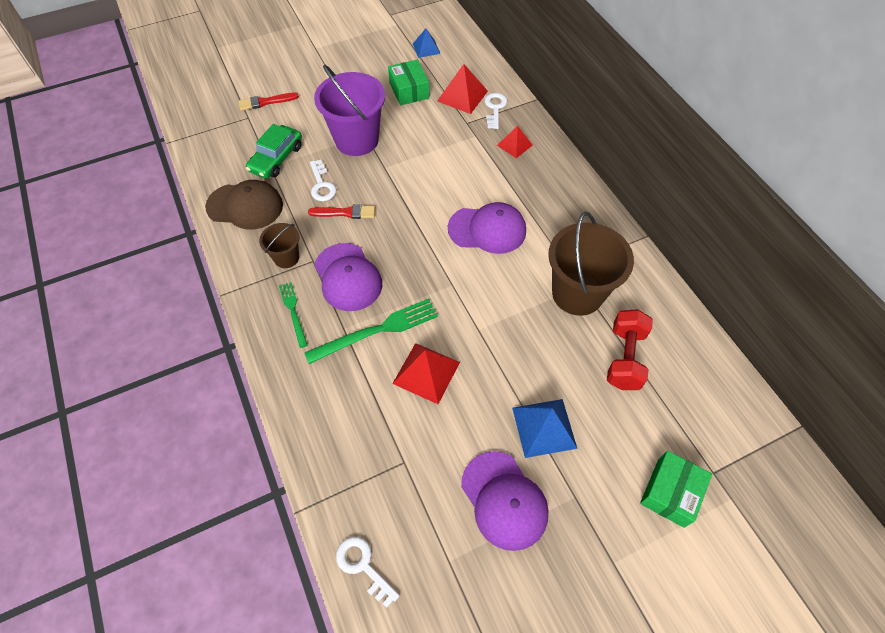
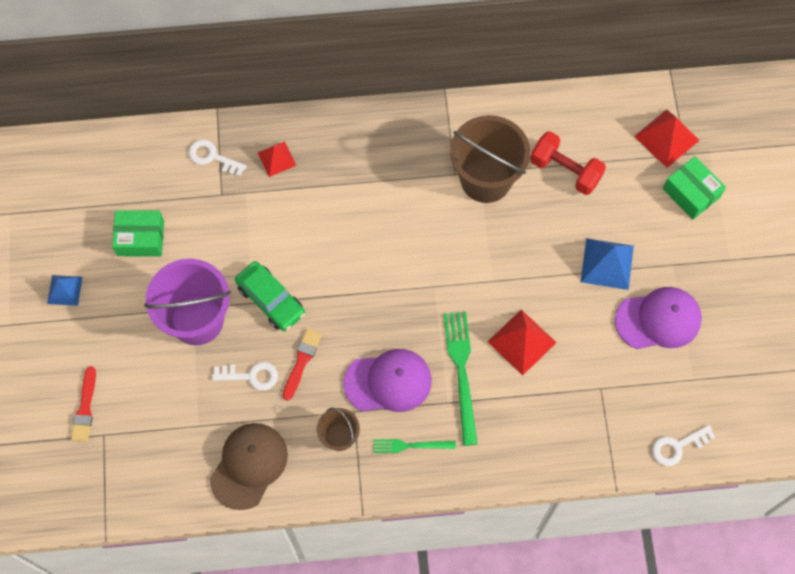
camera: 70 degrees left, 10 degrees up
green car [246,124,302,179] -> green car moved to [235,261,305,331]
blue pyramid [413,29,440,58] -> blue pyramid moved to [47,275,83,306]
red pyramid [437,64,488,114] -> red pyramid moved to [634,109,700,168]
purple cap [448,202,526,254] -> none

